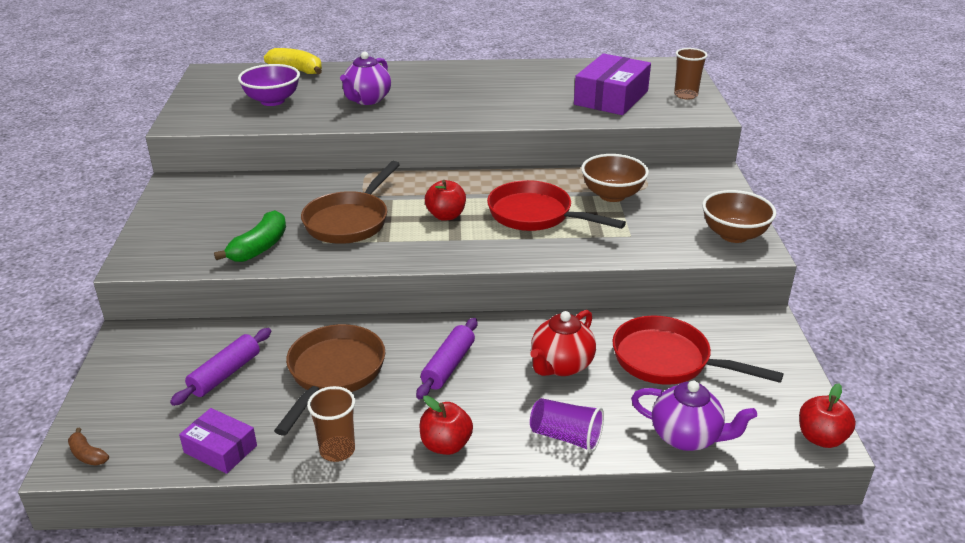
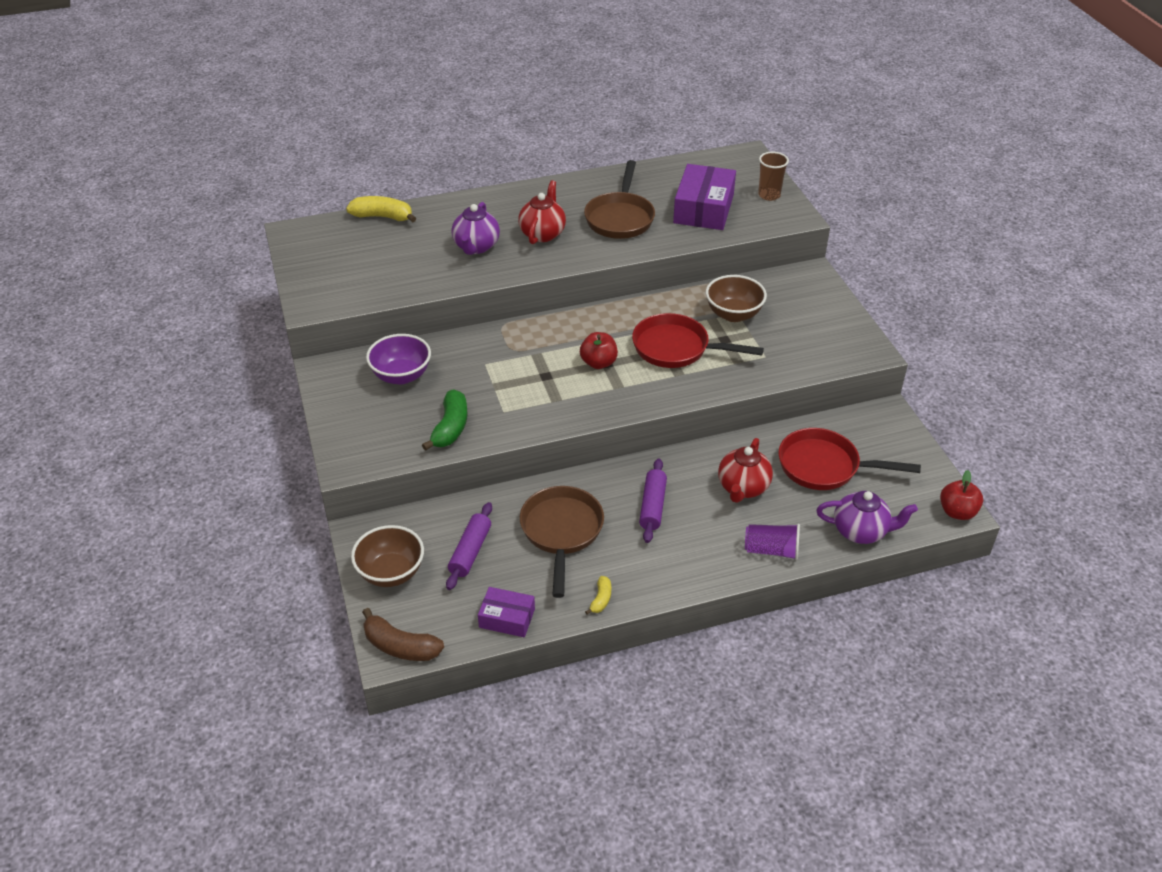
camera: 15 degrees left, 10 degrees up
brown banana [68,427,109,466] -> brown banana [362,608,444,661], size x1.86
purple bowl [238,64,300,106] -> purple bowl moved to [366,334,431,384]
brown pan [301,161,400,244] -> brown pan moved to [584,160,655,239]
brown cup [307,386,355,462] -> yellow banana [585,576,611,615]
red apple [420,395,473,455] -> none
brown bowl [702,190,777,243] -> brown bowl moved to [351,525,424,587]
none -> red teapot [518,180,566,244]

